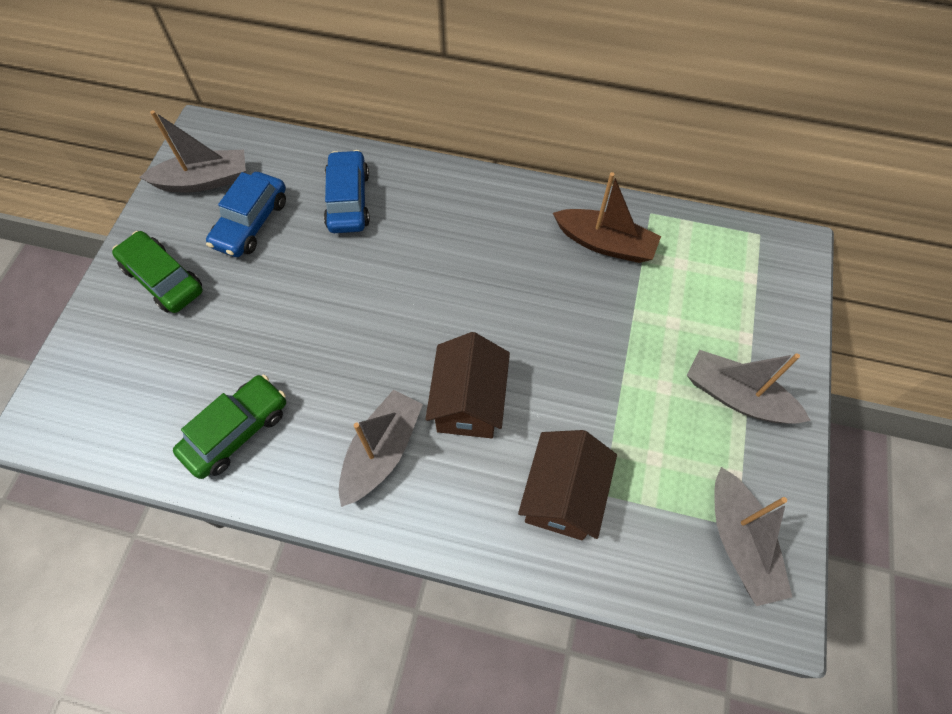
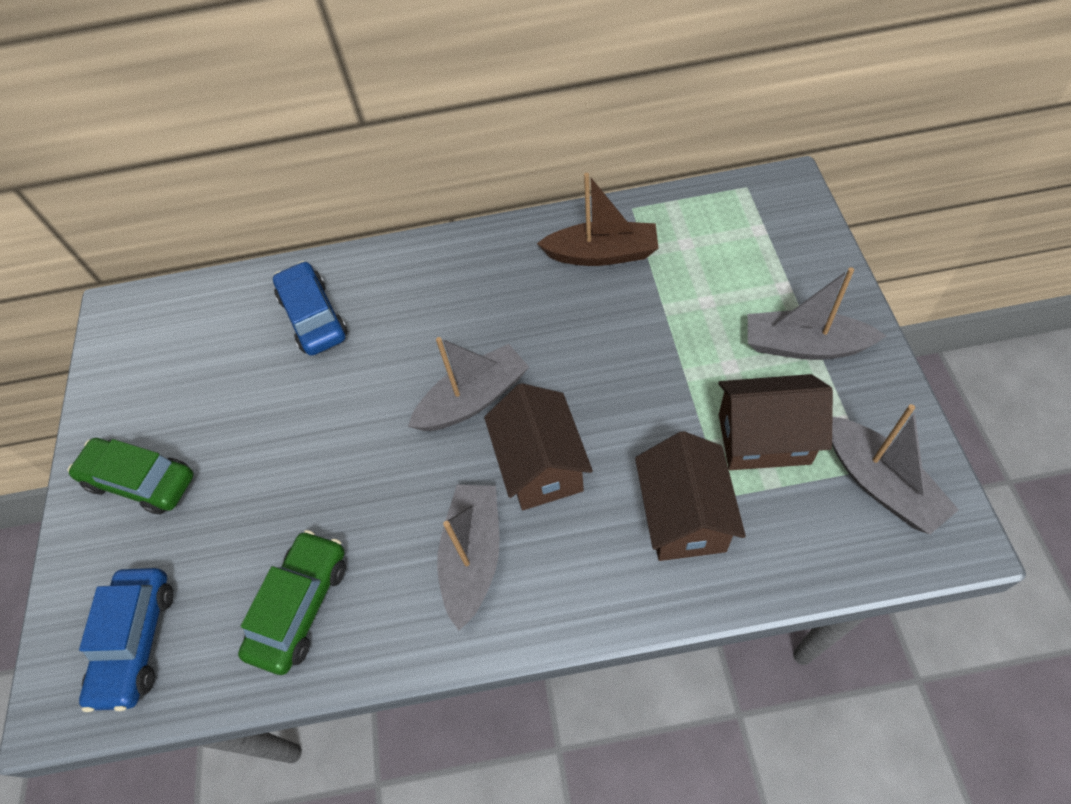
camera: 15 degrees left, 5 degrees down
grey boat [139,110,246,193] -> grey boat moved to [408,337,529,431]
blue car [206,172,286,257] -> blue car moved to [79,568,174,712]
none -> brown house [718,374,833,470]

